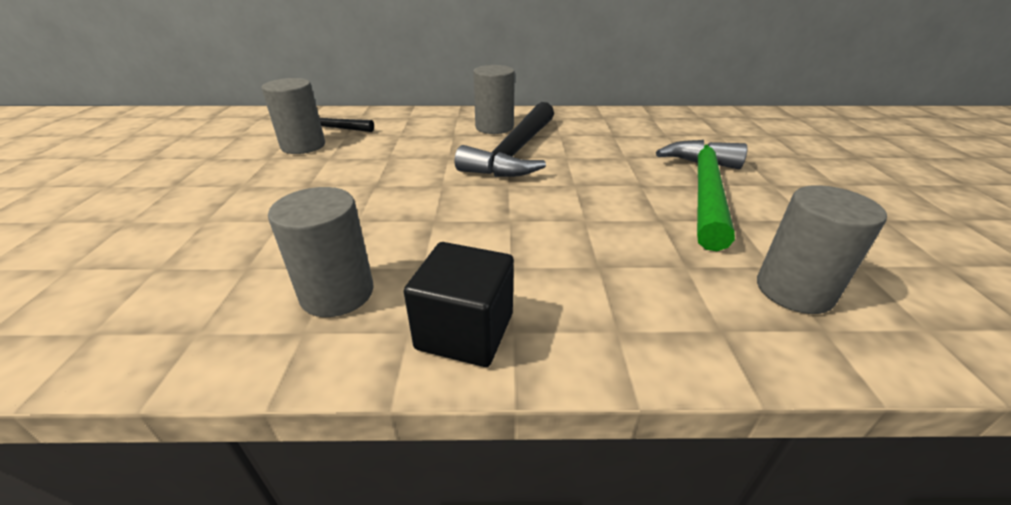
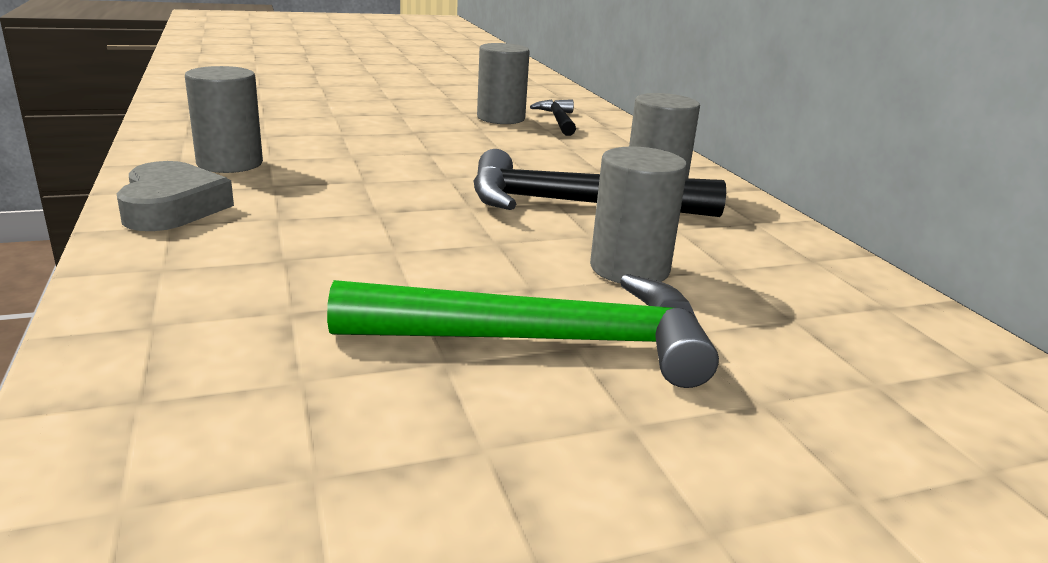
camera: 70 degrees right, 10 degrees down
black cube [404,242,514,367] -> grey heart [117,161,234,231]
grey cylinder [757,185,887,314] -> grey cylinder moved to [590,146,688,283]

